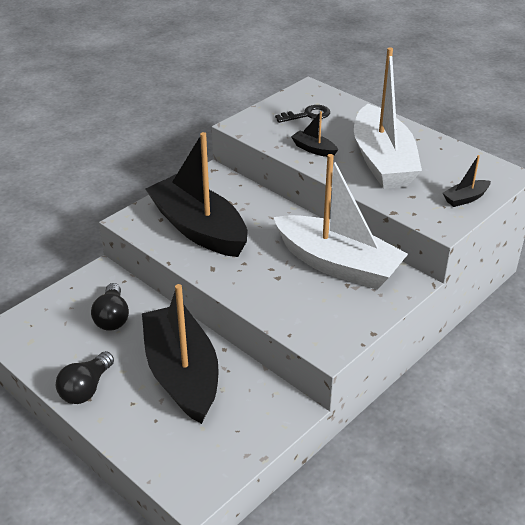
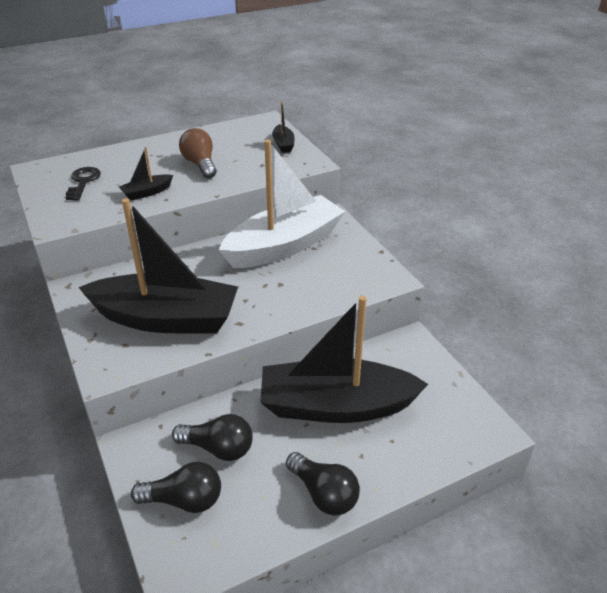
camera: 70 degrees left, 0 degrees up
black boat [145,132,248,257] -> black boat turned 150 degrees counterclockwise [78,198,238,334]
white boat [354,47,422,189] -> brown light bulb [179,128,217,178]
none -> black light bulb [131,462,221,513]

